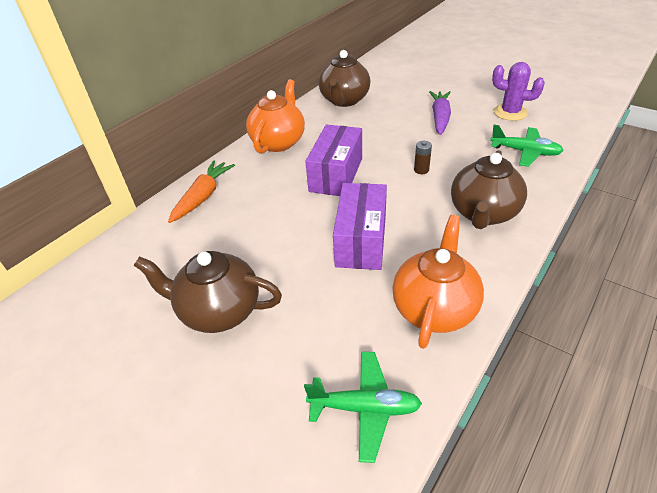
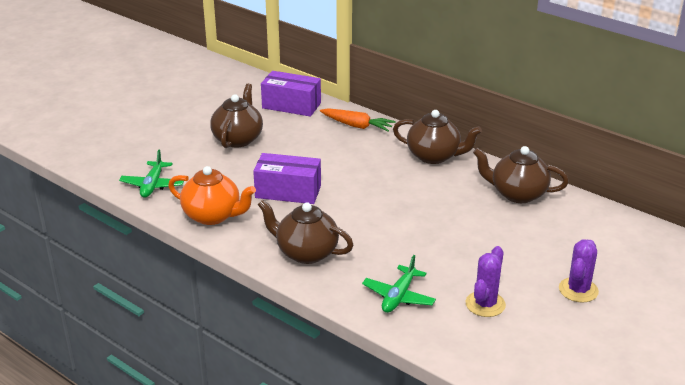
camera: 90 degrees right, 10 degrees down
orange teapot [246,79,305,154] -> brown teapot [393,110,482,164]
purple box [305,125,362,196] -> purple box moved to [261,71,321,117]
brown battery [414,141,432,174] -> none
purple carrot [429,91,451,135] -> none
none -> purple cactus [559,239,599,303]

